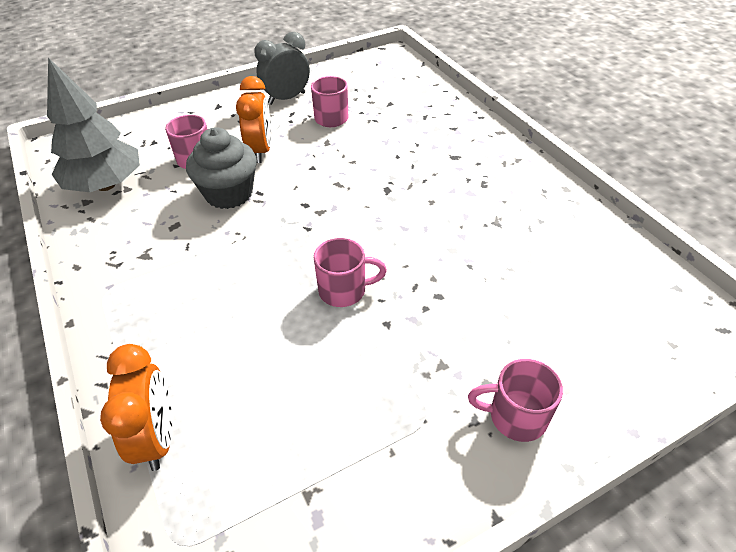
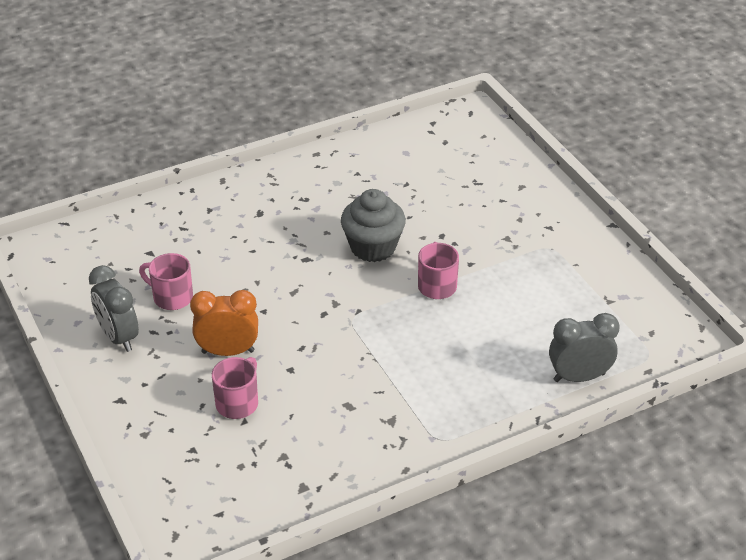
camera: 90 degrees left, 5 degrees down
grey tree [47,57,140,192] -> none
orange clock [100,344,173,471] -> grey clock [549,313,620,382]
grey cupcake [186,127,257,209] -> grey cupcake moved to [341,189,406,262]
pink mug [468,359,563,442] -> none

